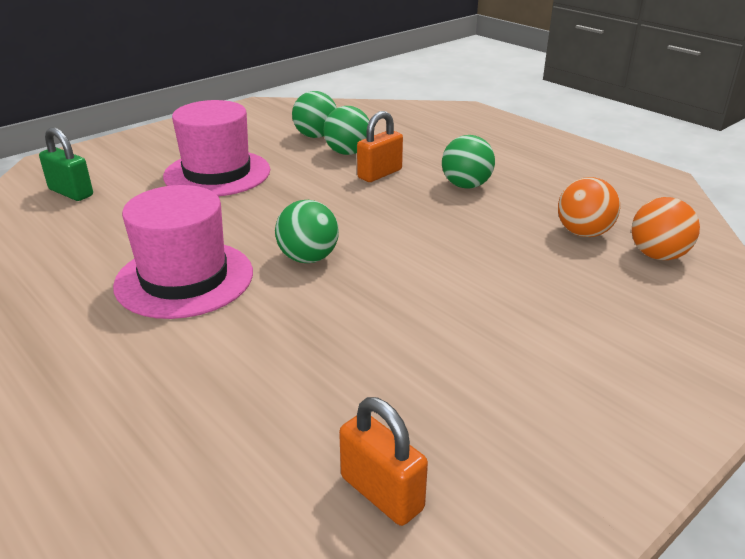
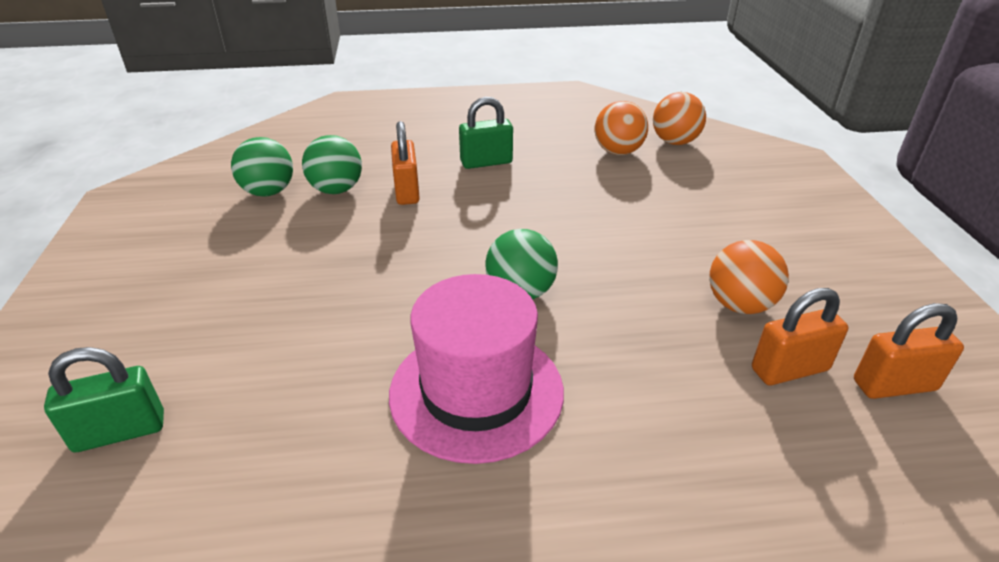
camera: 55 degrees left, 5 degrees up
pink hat [163,100,270,196] -> none
green ball [442,135,495,189] -> green padlock [459,97,513,169]
none -> orange ball [709,240,789,314]
none -> orange padlock [752,288,848,385]

